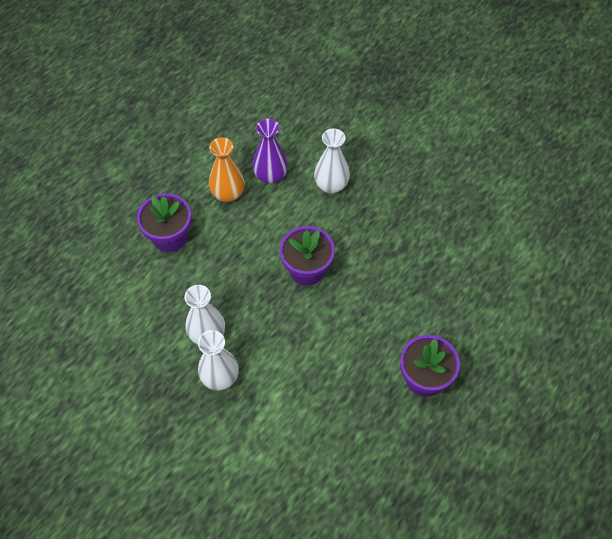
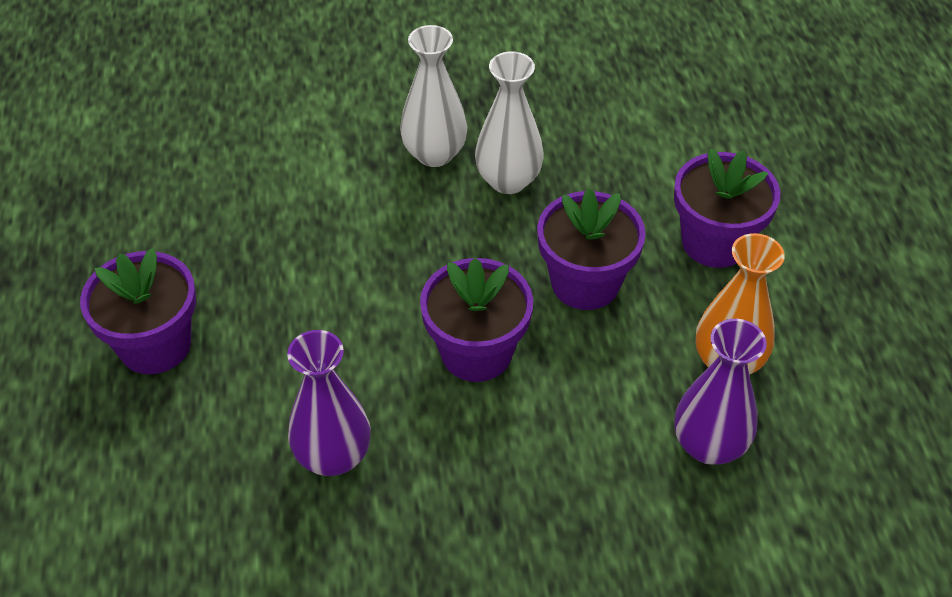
camera: 135 degrees right, 10 degrees down
white vase [314,128,350,194] -> none
none -> purple vase [287,330,371,476]
none -> purple flower pot [537,188,646,310]

